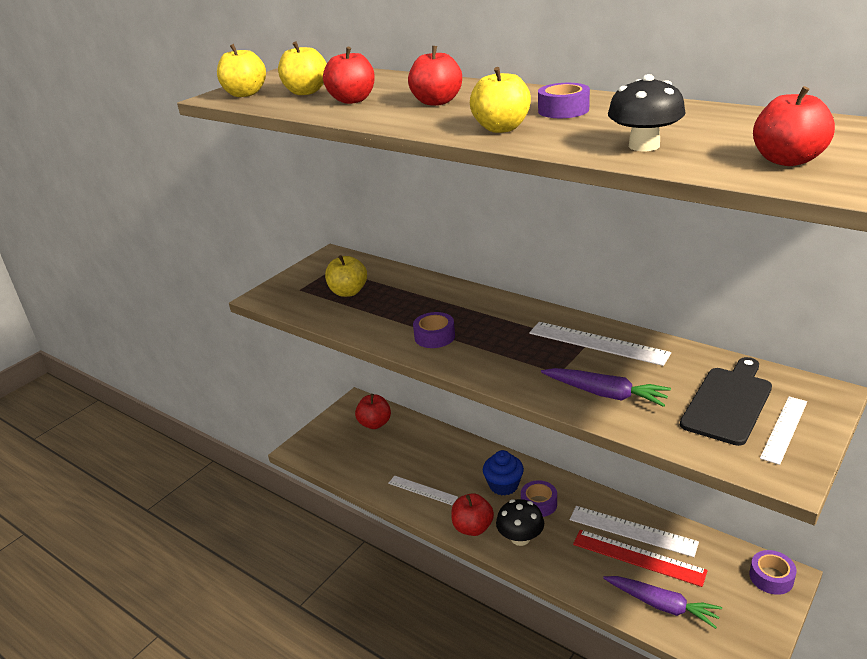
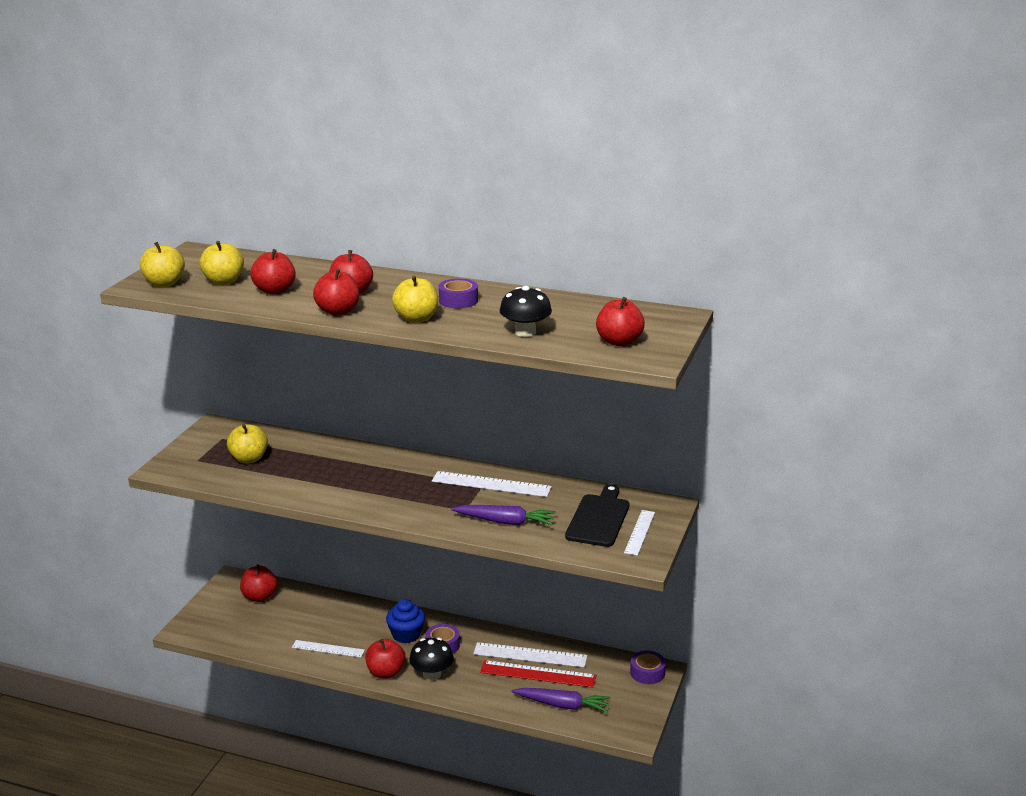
camera: 20 degrees left, 5 degrees down
purple tape [413,312,455,348] -> none
none -> red apple [313,268,359,316]

